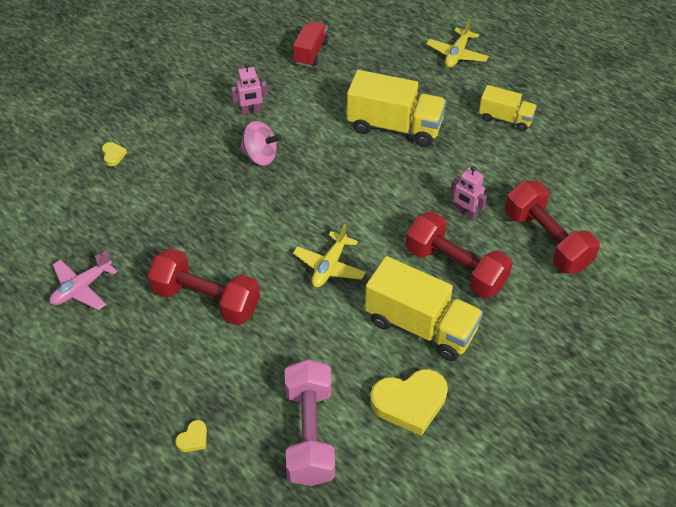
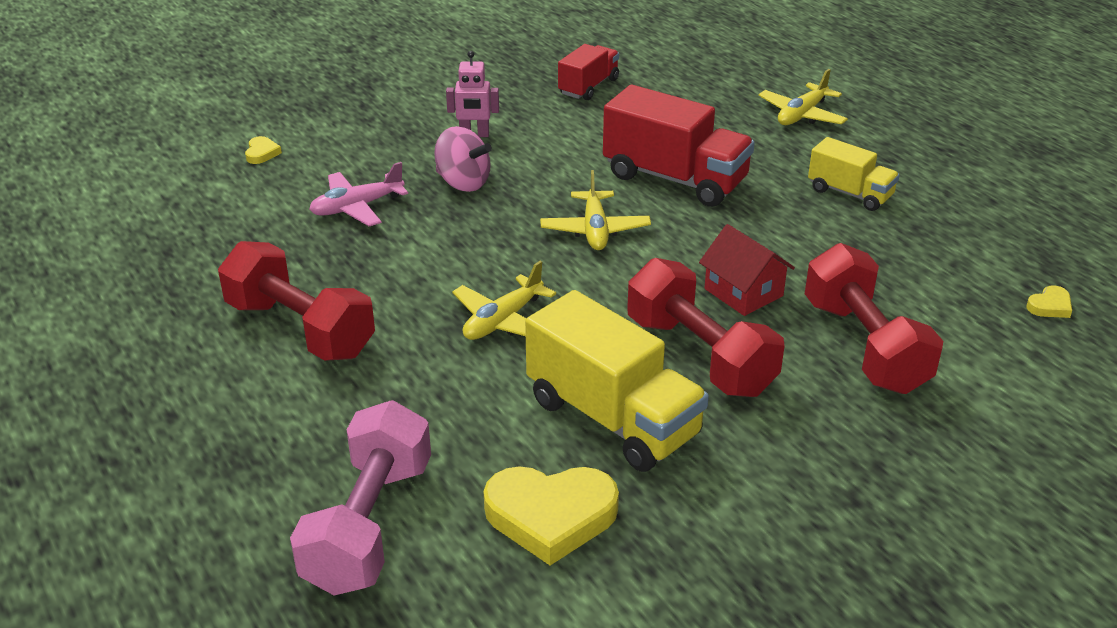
camera: 15 degrees right, 15 degrees down
pink plane [50,251,117,310] -> pink plane moved to [309,162,408,226]
yellow heart [175,420,207,452] -> yellow heart moved to [1026,286,1072,318]
yellow truck [347,70,446,147] -> red truck [603,85,755,207]
pink robot [450,166,487,220] -> red house [699,224,795,316]
none -> yellow plane [540,170,651,250]

